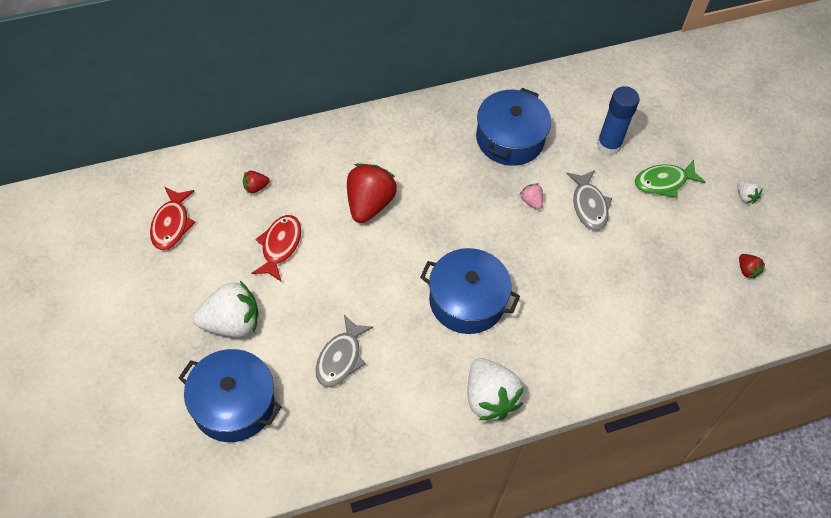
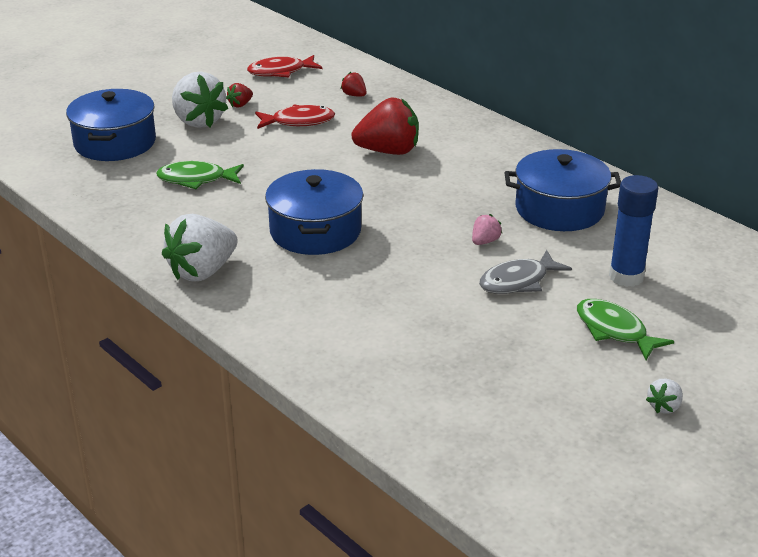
camera: 70 degrees right, 25 degrees down
grey fish [316,315,373,387] -> green fish [156,161,244,189]
red strawberry [739,254,765,278] -> red strawberry moved to [226,83,253,108]

